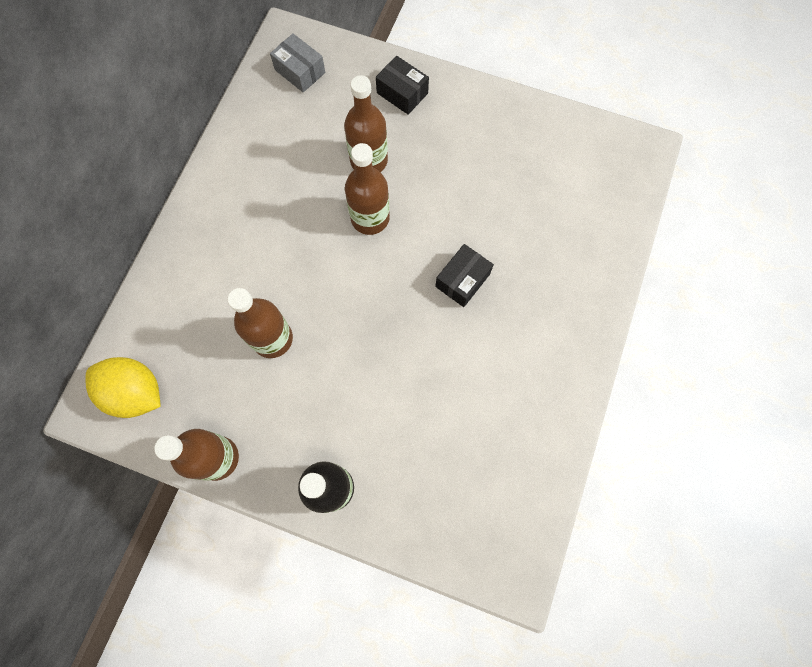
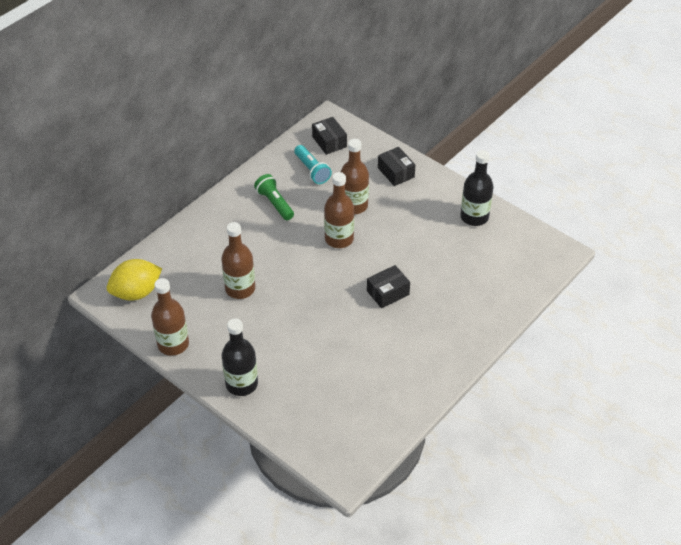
camera: 20 degrees right, 25 degrees down
yellow lemon [86,357,161,418] -> yellow lemon turned 75 degrees counterclockwise [107,259,162,301]
grey box [270,34,325,93] -> black box [312,117,347,155]
none -> green flashlight [254,174,294,220]
none -> turquoise flashlight [294,145,332,184]
none -> black bottle [460,150,493,226]

